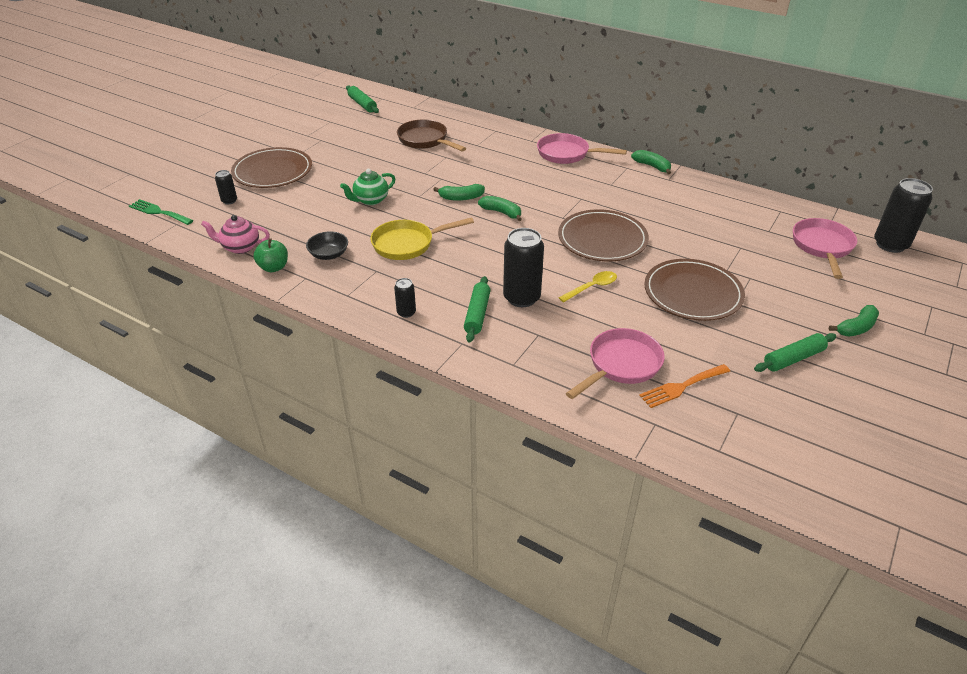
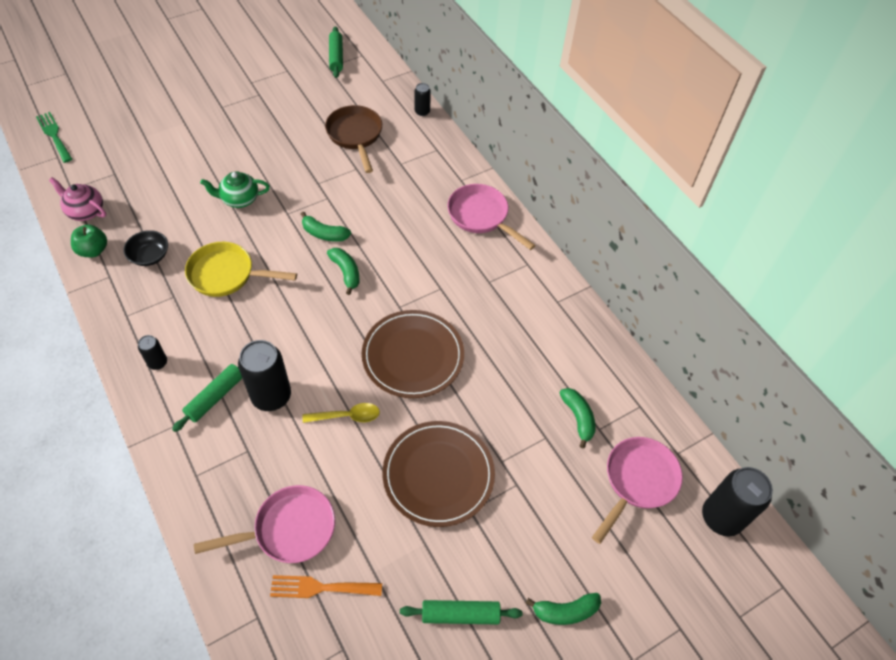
camera: 25 degrees right, 15 degrees up
black can [215,170,237,205] -> black can moved to [415,83,431,116]
brown plate [231,147,312,188] -> none
green banana [631,150,671,174] -> green banana moved to [560,388,595,448]

